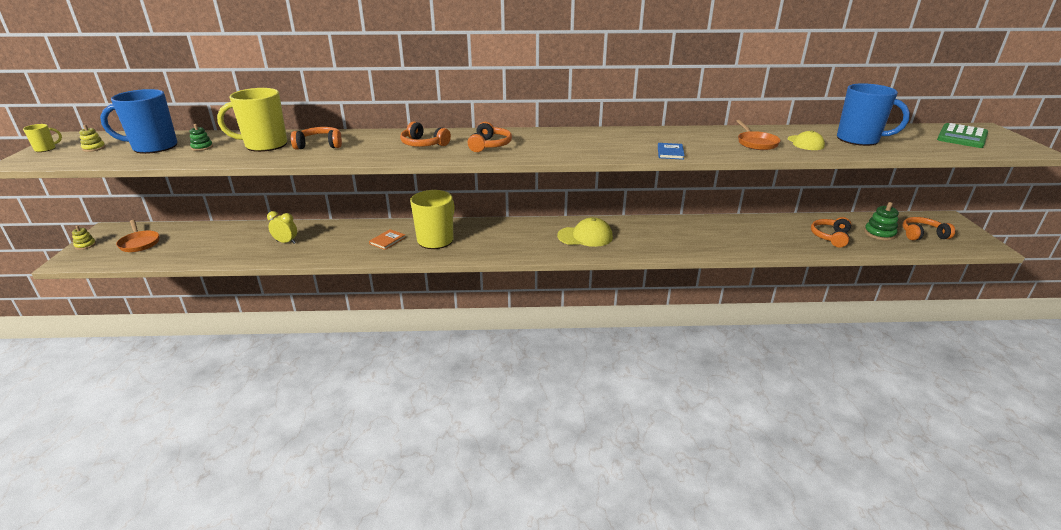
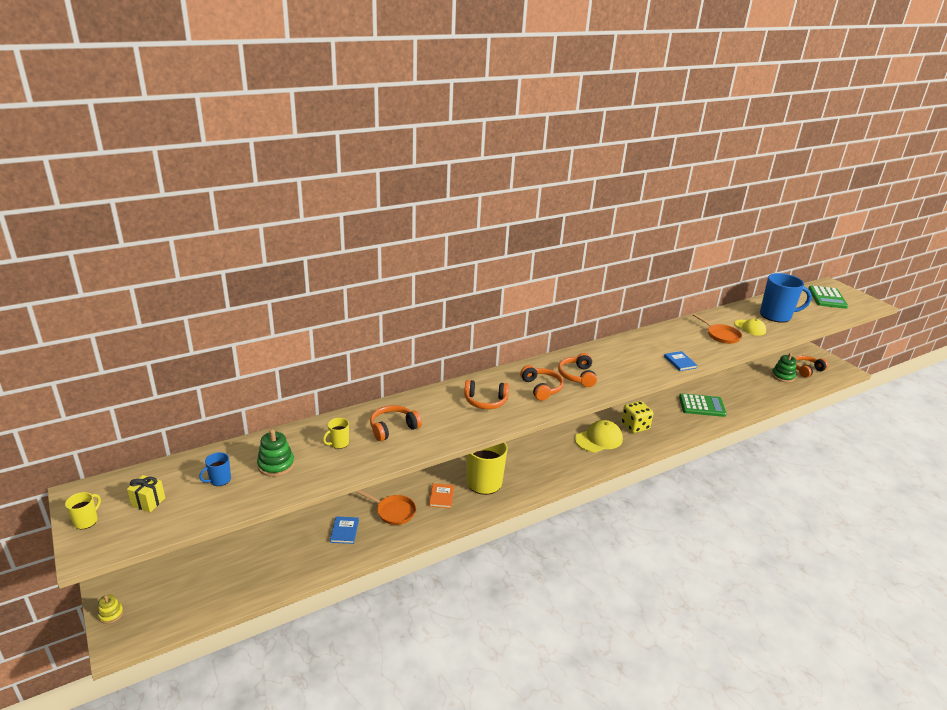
camera: 30 degrees left, 0 degrees up
yellow stacking toy [79,125,106,152] -> yellow gift [127,475,165,512]
blue mug [100,89,177,154] -> blue mug [199,452,231,486], size x0.44
orange pan [116,220,159,252] -> orange pan moved to [356,490,416,525]
green stacking toy [190,124,213,151] -> green stacking toy [257,429,294,477], size x1.62
yellow mug [217,88,287,152] -> yellow mug [323,418,349,449], size x0.44
yellow clock [267,211,297,244] -> blue book [330,516,359,544]
orange headphones [811,217,851,247] -> orange headphones moved to [558,353,597,387]
none -> yellow dice [621,401,653,433]
none -> green calculator [679,393,727,417]

